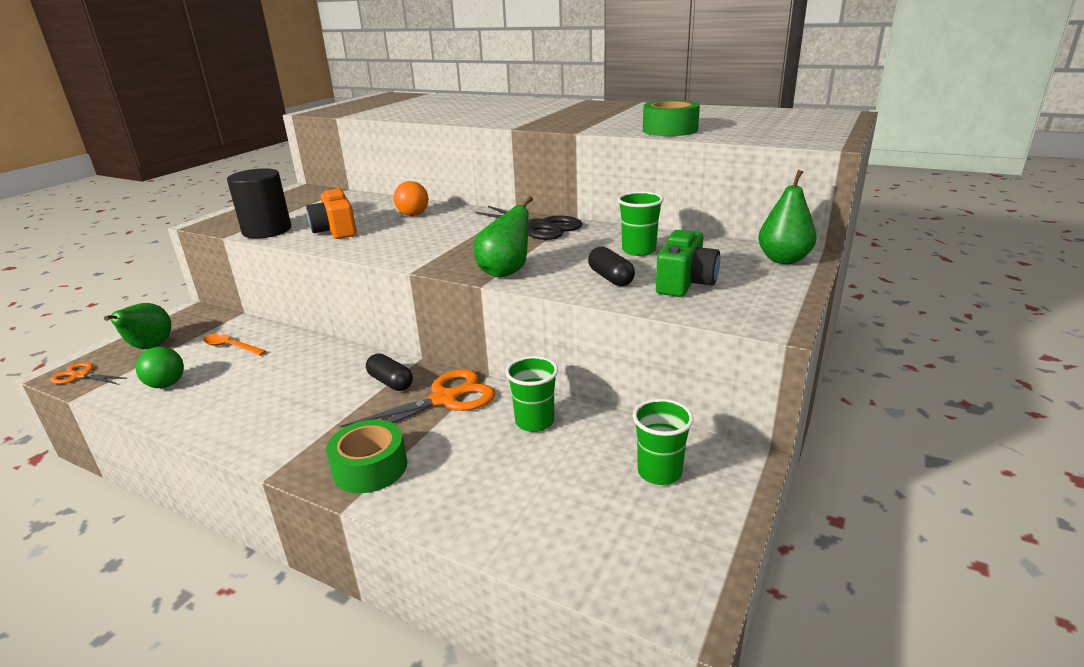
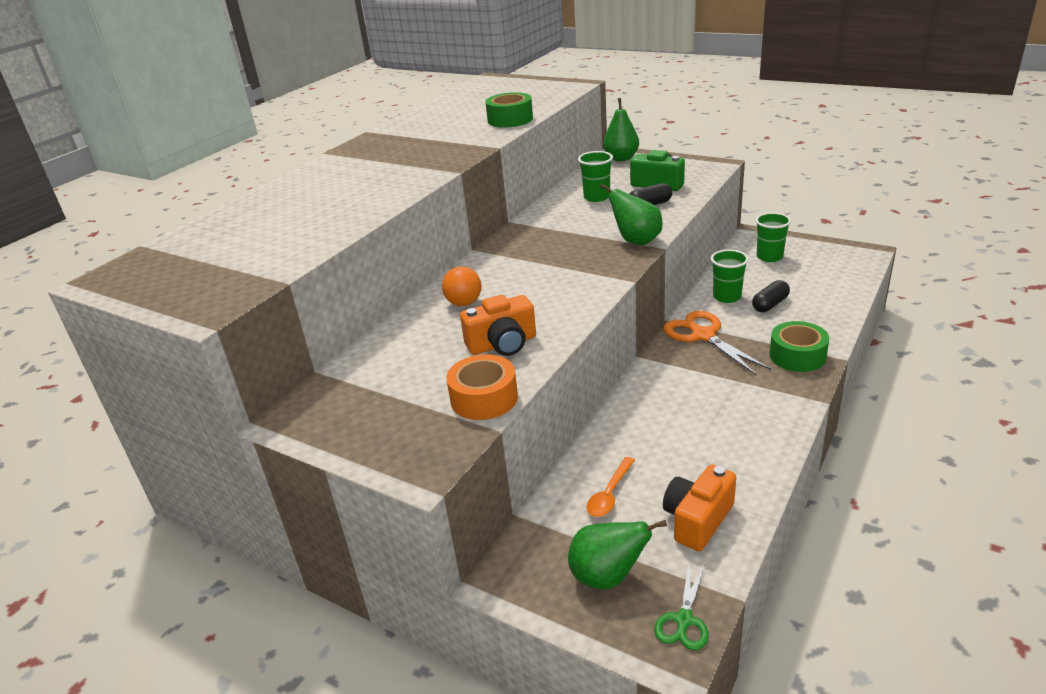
camera: 85 degrees left, 5 degrees up
orange scissors [50,362,127,384] -> green scissors [654,564,709,650]
green ball [136,347,184,388] -> orange camera [663,465,736,551]
black cylinder [227,168,291,239] -> orange tape [446,354,518,420]
black capsule [366,353,413,391] -> black capsule moved to [752,280,790,312]
black scissors [475,206,582,240] -> none

